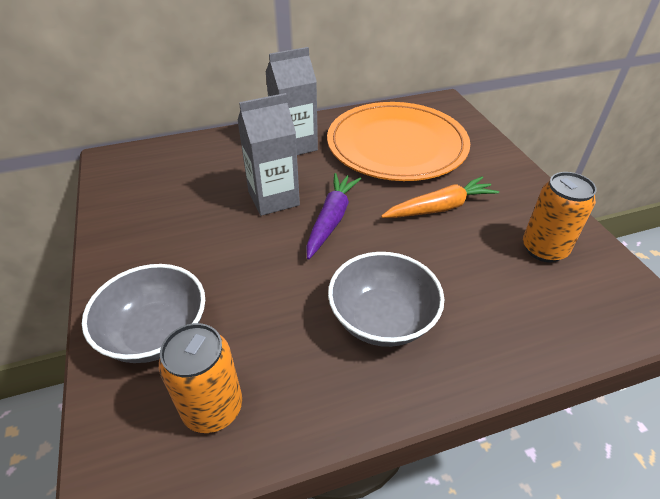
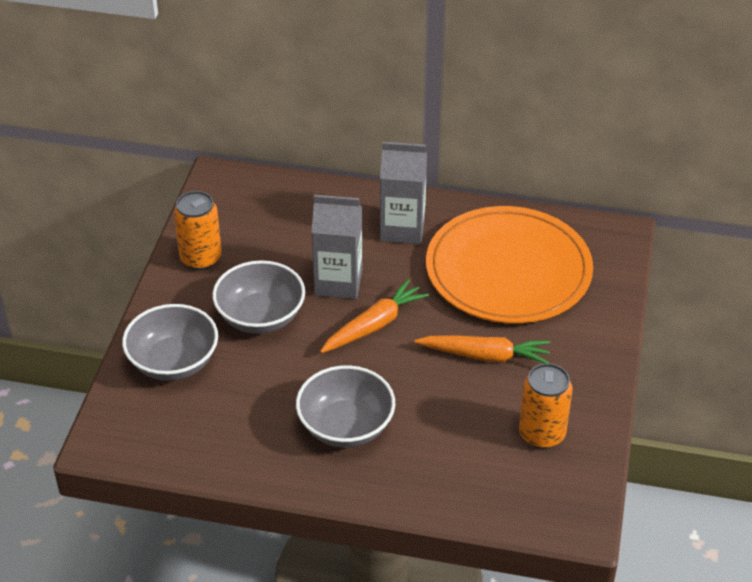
camera: 30 degrees right, 0 degrees up
orange can [159,323,242,433] -> orange can moved to [174,191,222,270]
purple carrot [306,173,361,260] -> orange carrot [320,279,429,353]
none -> grey bowl [212,260,305,334]

